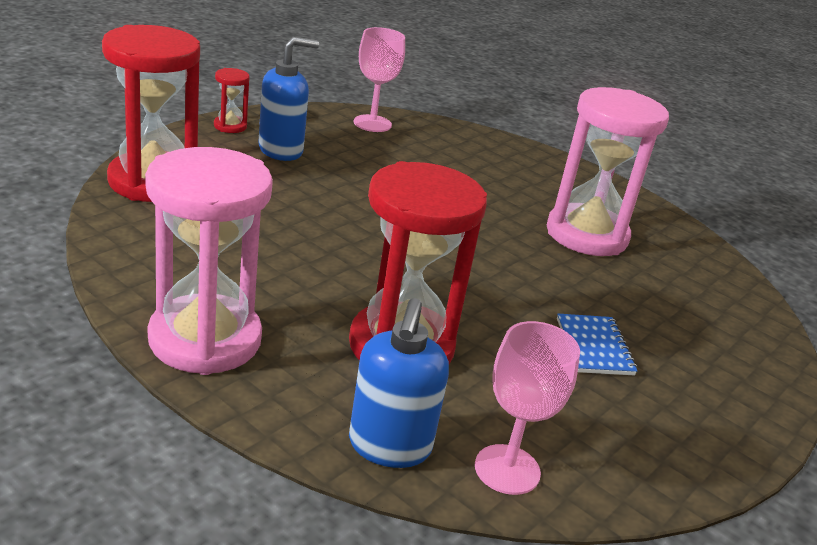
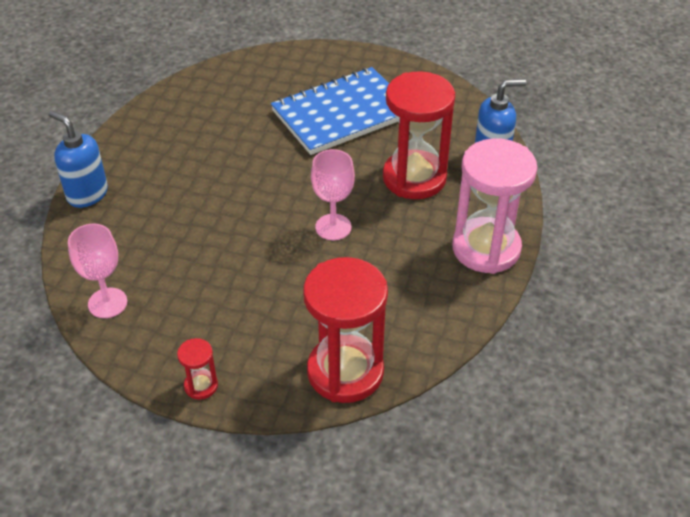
camera: 110 degrees left, 15 degrees up
blue soap dispenser [259,37,319,161] -> blue soap dispenser moved to [49,111,108,208]
pink goblet [475,321,580,495] -> pink goblet moved to [311,149,355,240]
pink hourglass [547,87,669,256] -> none
blue notebook [557,314,638,376] -> blue notebook [271,67,398,155], size x2.30

